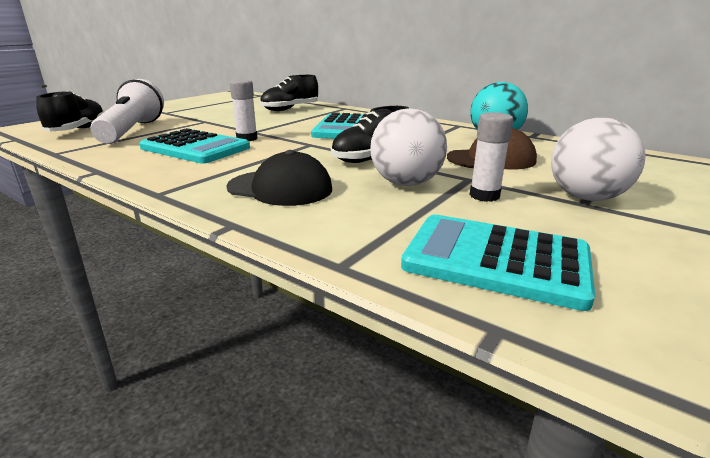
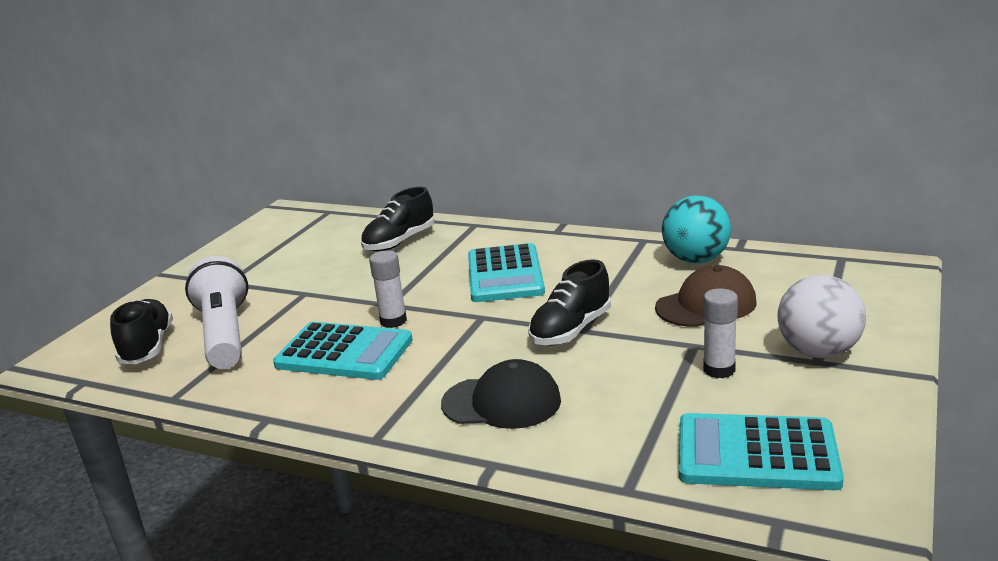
camera: 10 degrees left, 0 degrees up
white ball [370,108,447,186] -> none

